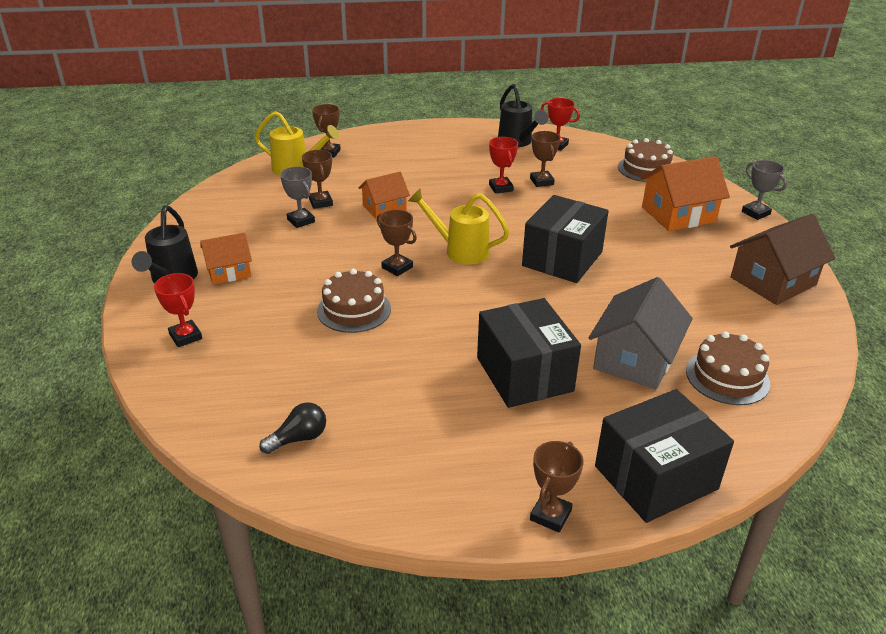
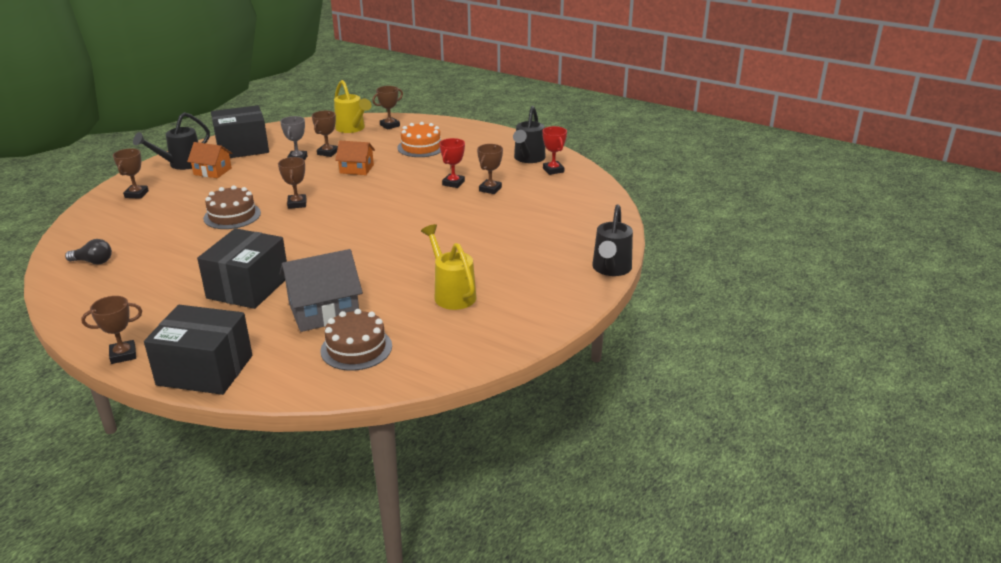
camera: 40 degrees right, 5 degrees down
red trophy [154,273,202,347] -> brown trophy [113,148,149,199]
yellow watering can [408,189,509,265] -> yellow watering can moved to [421,224,476,310]
black box [522,195,609,283] -> black box moved to [211,105,269,158]
brown cake [618,138,673,182] -> none
orange house [640,156,730,231] -> none
brown house [730,214,836,305] -> none
grey trophy [742,160,787,220] -> black watering can [592,204,633,276]
none -> orange cake [397,122,441,157]

